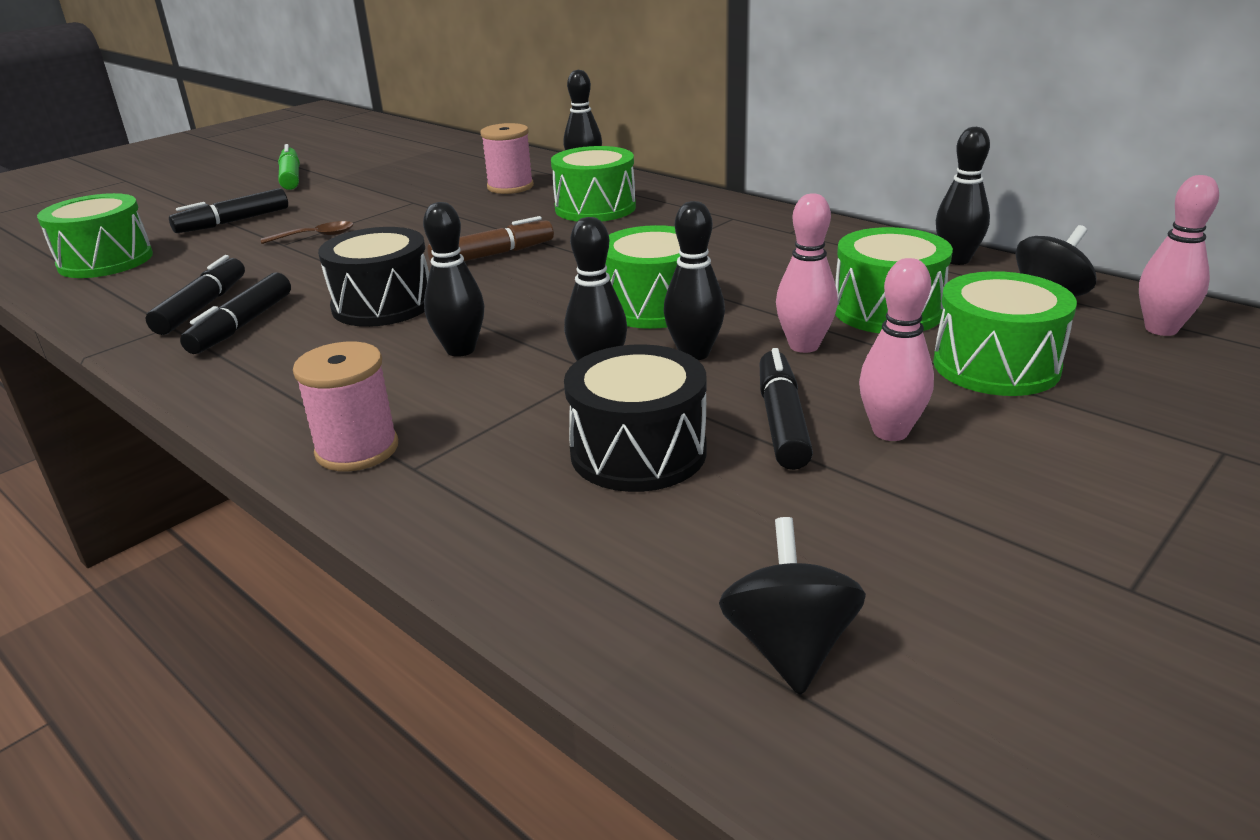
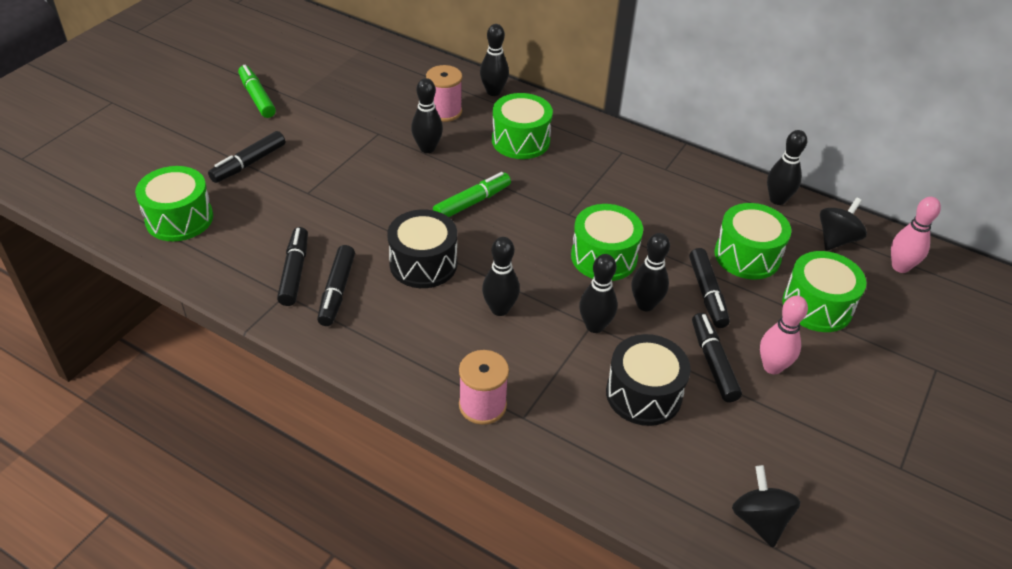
camera: 15 degrees left, 15 degrees up
brown spoon [261,221,354,244] -> none
brown marker [427,216,554,262] -> green marker [433,172,511,217]
pink bowling pin [776,193,838,353] -> black marker [689,248,730,328]
none -> black bowling pin [411,78,443,153]

